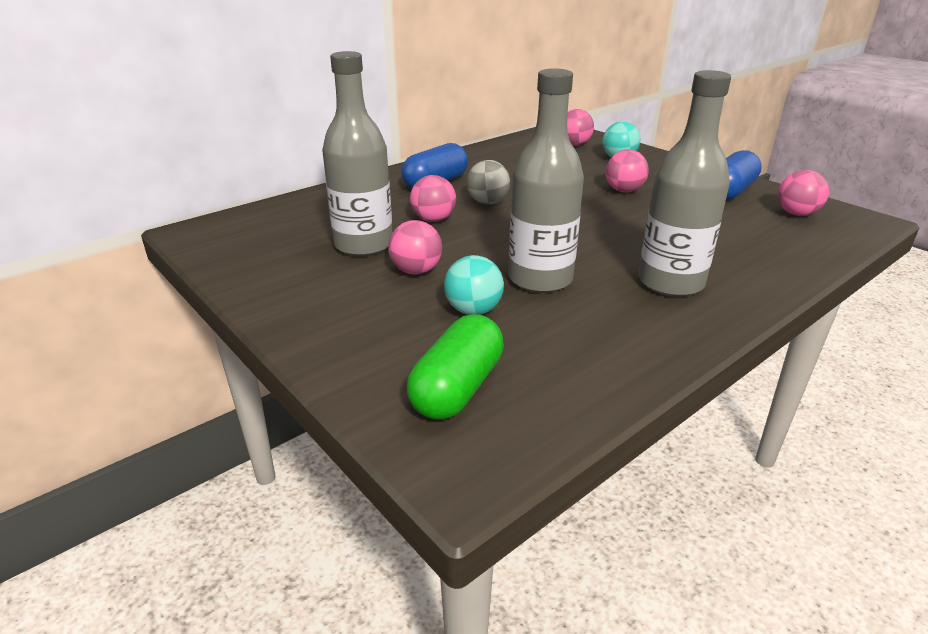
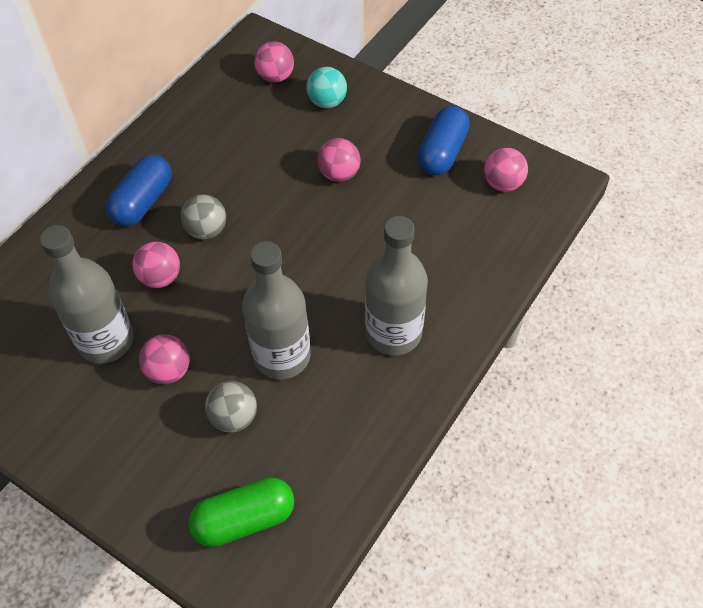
camera: 15 degrees left, 25 degrees up
green capsule [407,314,504,420] -> green capsule turned 60 degrees clockwise [188,477,294,547]
turquoise ball [444,255,504,315] -> grey ball [205,381,257,433]

